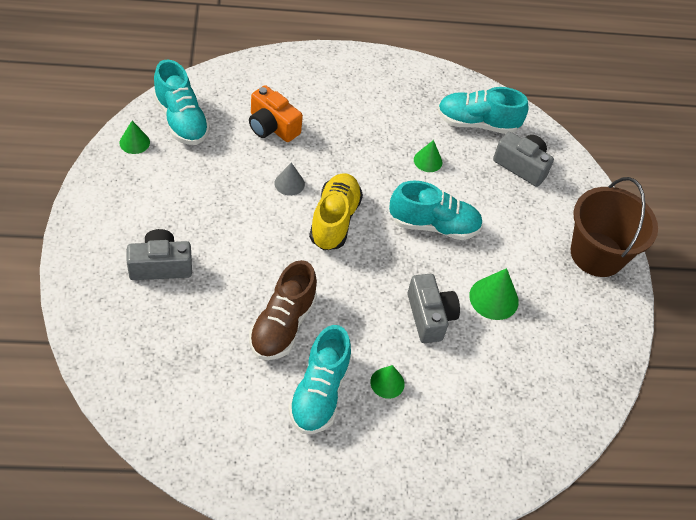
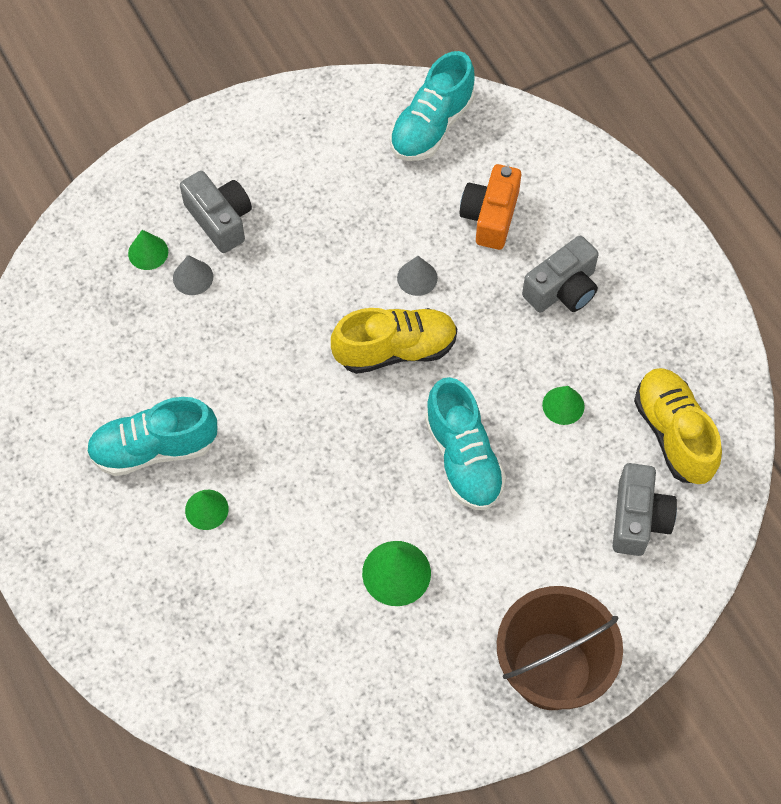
camera: 70 degrees right, 10 degrees up
green cone [119,121,150,154] -> green cone moved to [128,230,168,270]
brown shoe [249,260,317,360] -> none
grey camera [407,274,460,343] -> grey camera moved to [522,236,599,313]
turquoise shoe [437,87,529,134] -> yellow shoe [634,368,722,484]
none -> grey cone [173,255,213,295]

